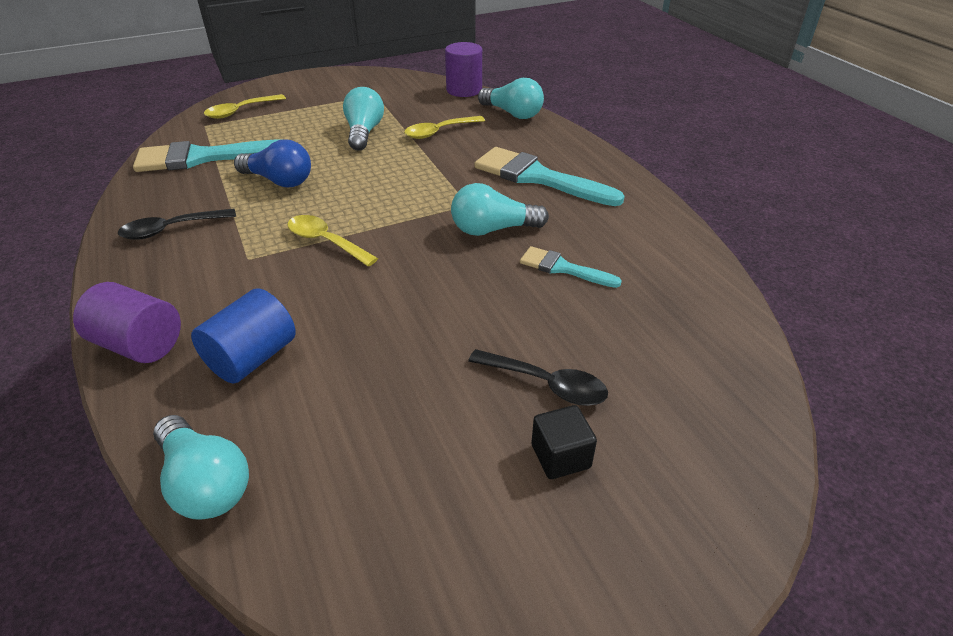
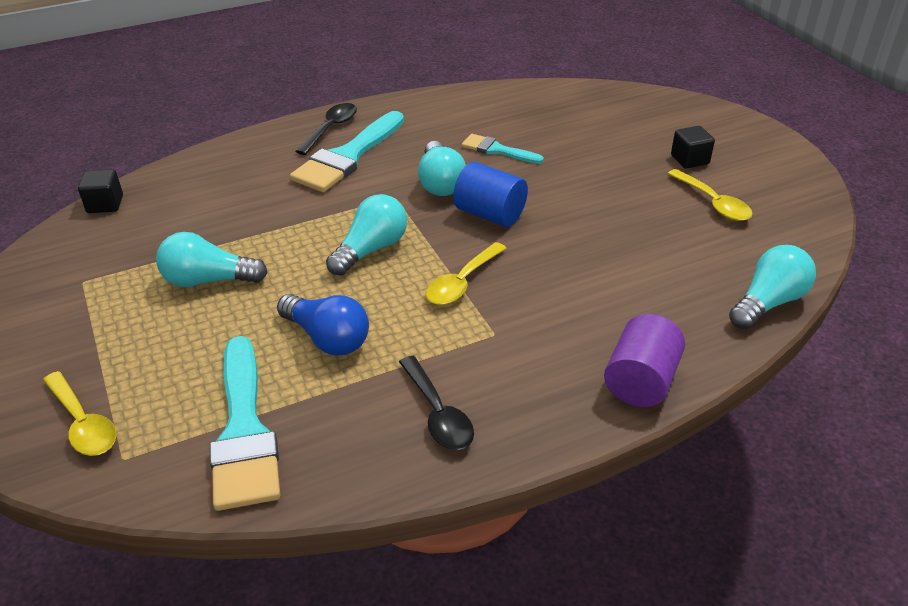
camera: 90 degrees left, 0 degrees up
blue cylinder [191,289,296,384] -> blue cylinder moved to [453,162,528,227]
blue light bulb [234,139,311,187] -> blue light bulb turned 105 degrees clockwise [277,294,369,356]
yellow spoon [404,116,485,139] -> yellow spoon moved to [667,169,753,221]
purple cylinder [445,42,482,97] -> black cube [78,170,123,213]
black spoon [468,349,608,406] -> black spoon moved to [295,103,357,155]
turquoise light bulb [478,78,544,119] -> turquoise light bulb moved to [326,194,407,276]
turquoise brush [520,246,622,288] -> turquoise brush turned 90 degrees clockwise [462,134,544,164]

